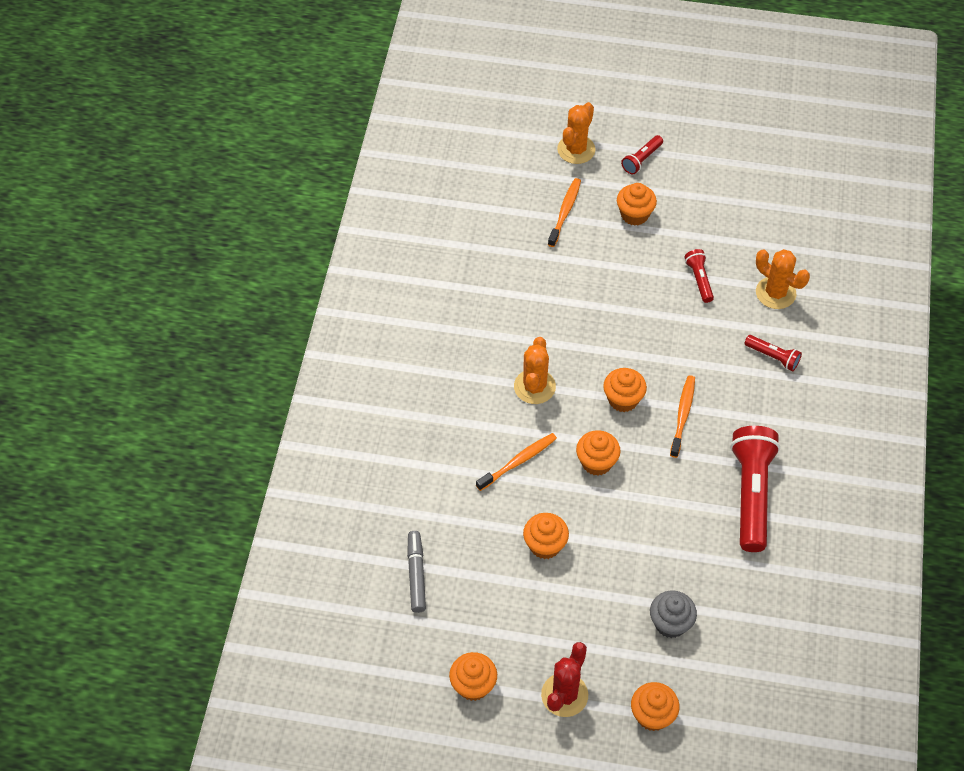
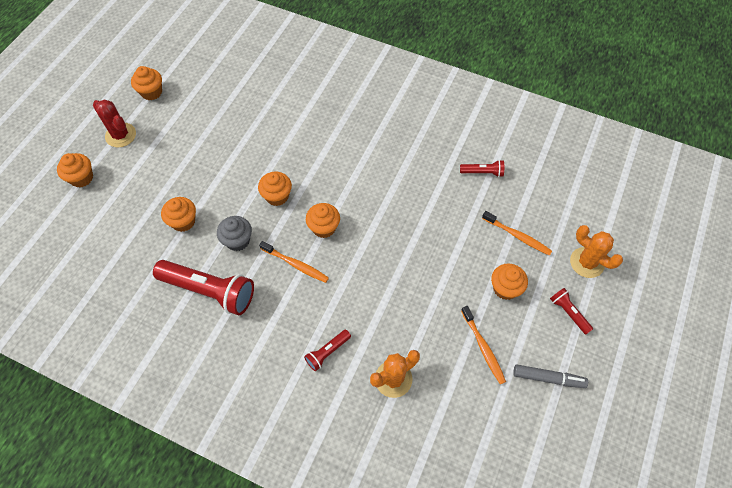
camera: 105 degrees right, 5 degrees up
grey marker [407,531,426,613] -> grey marker moved to [513,364,588,388]
orange toothbrush [476,433,557,491] -> orange toothbrush moved to [461,306,506,384]
orange cactus [514,337,556,404] -> none
orange cupcake [523,513,569,559] -> orange cupcake moved to [161,197,196,232]
grey cupcake [650,591,697,638] -> grey cupcake moved to [217,216,252,251]
red flashlight [684,249,714,303] -> red flashlight moved to [460,160,504,177]

